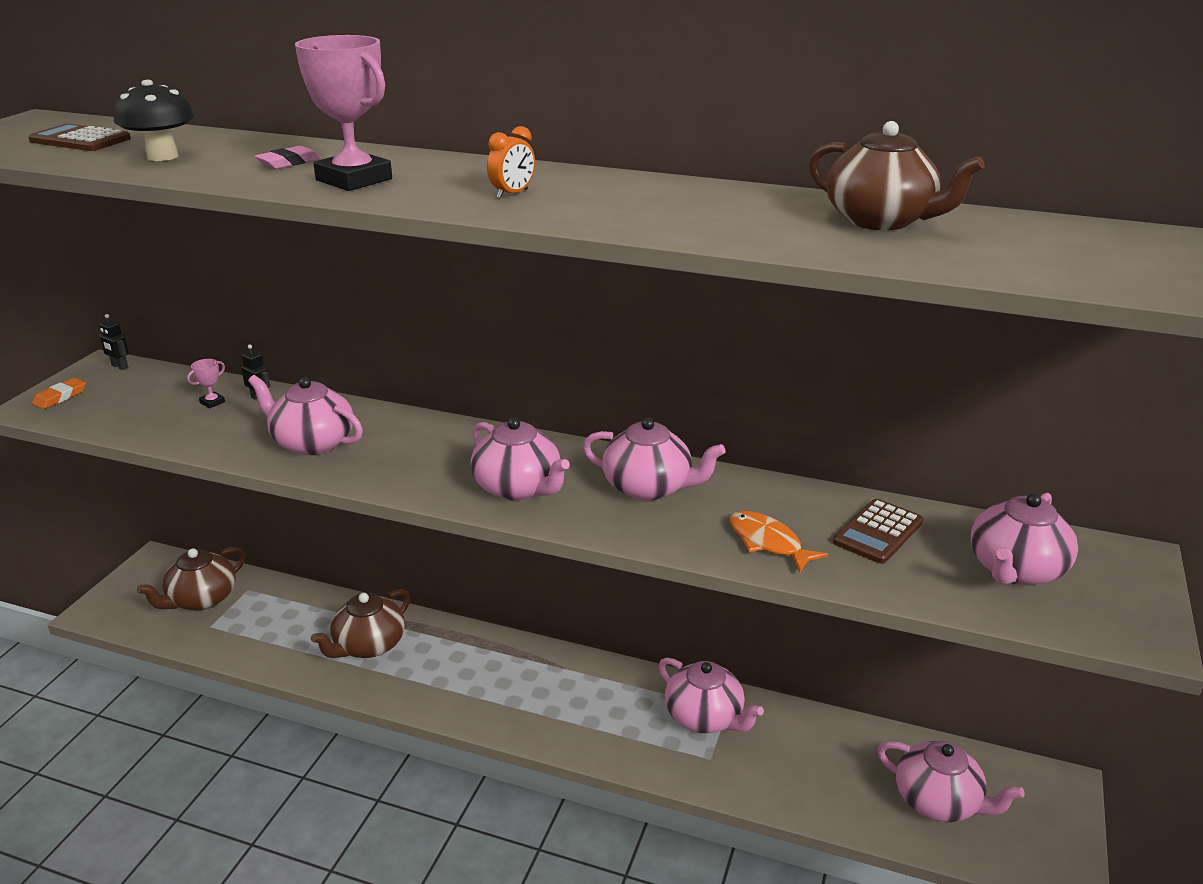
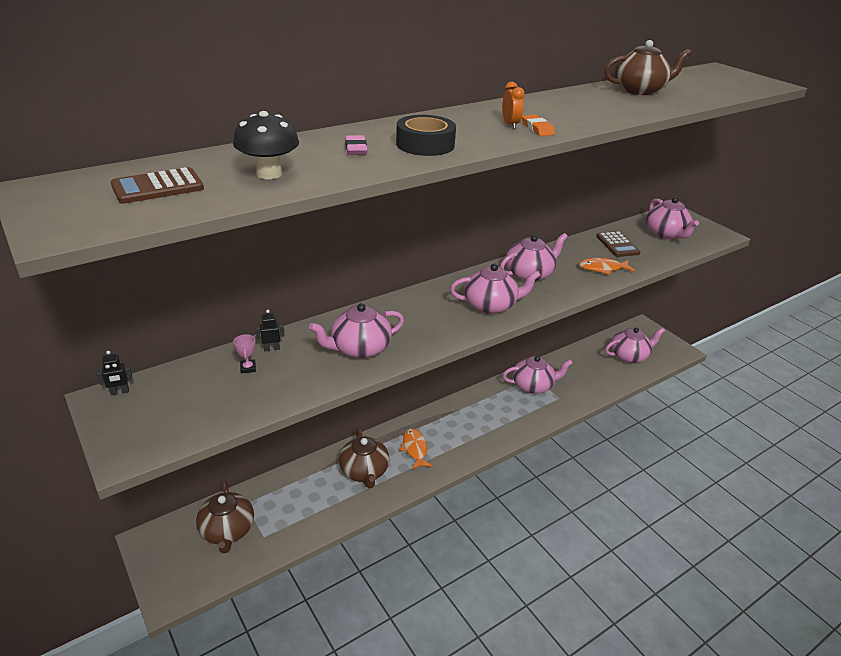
camera: 55 degrees left, 5 degrees up
orange eraser [32,378,86,409] -> orange eraser moved to [522,114,555,136]
pink trophy [295,35,392,191] -> black tape [396,115,456,156]
none -> orange fish [400,428,432,470]

